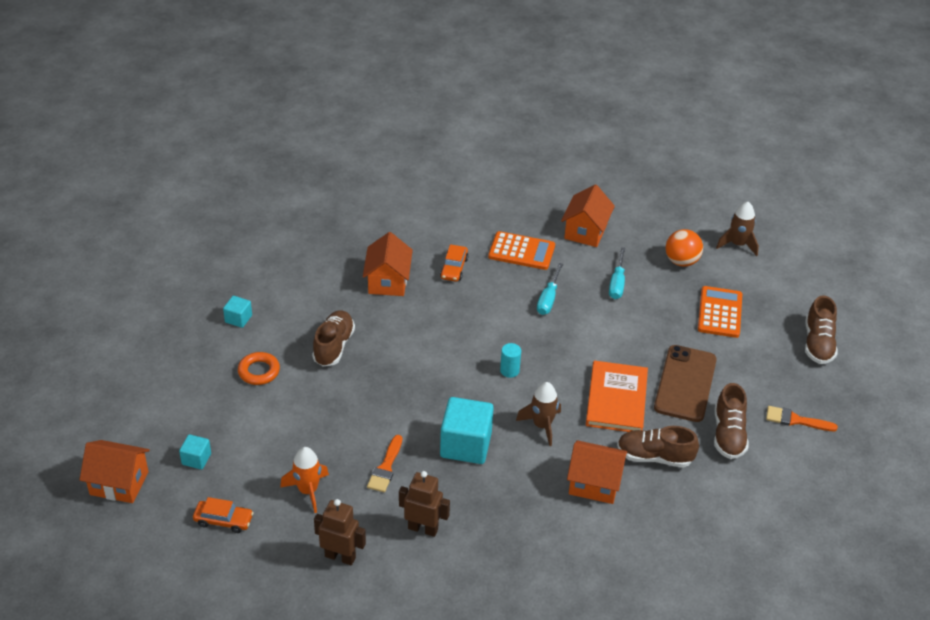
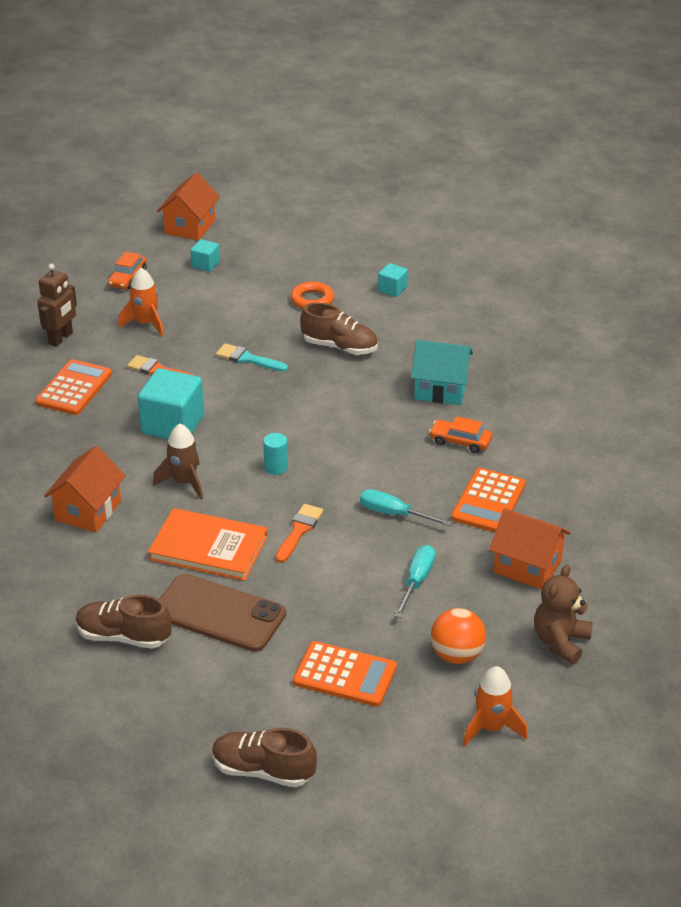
camera: 100 degrees right, 5 degrees down
orange house [363,232,413,296] -> turquoise house [411,340,473,405]
brown robot [399,471,450,537] -> orange calculator [35,359,112,415]
turquoise screwdriver [609,247,625,299] -> turquoise screwdriver turned 90 degrees clockwise [395,545,435,618]
brown shoe [617,426,699,467] -> none
brown rocket [716,202,759,256] -> orange rocket [463,666,528,746]
orange brush [766,406,838,431] -> orange brush moved to [276,504,324,563]
none -> turquoise brush [216,343,288,372]
none -> brown teddy bear [534,564,593,664]

